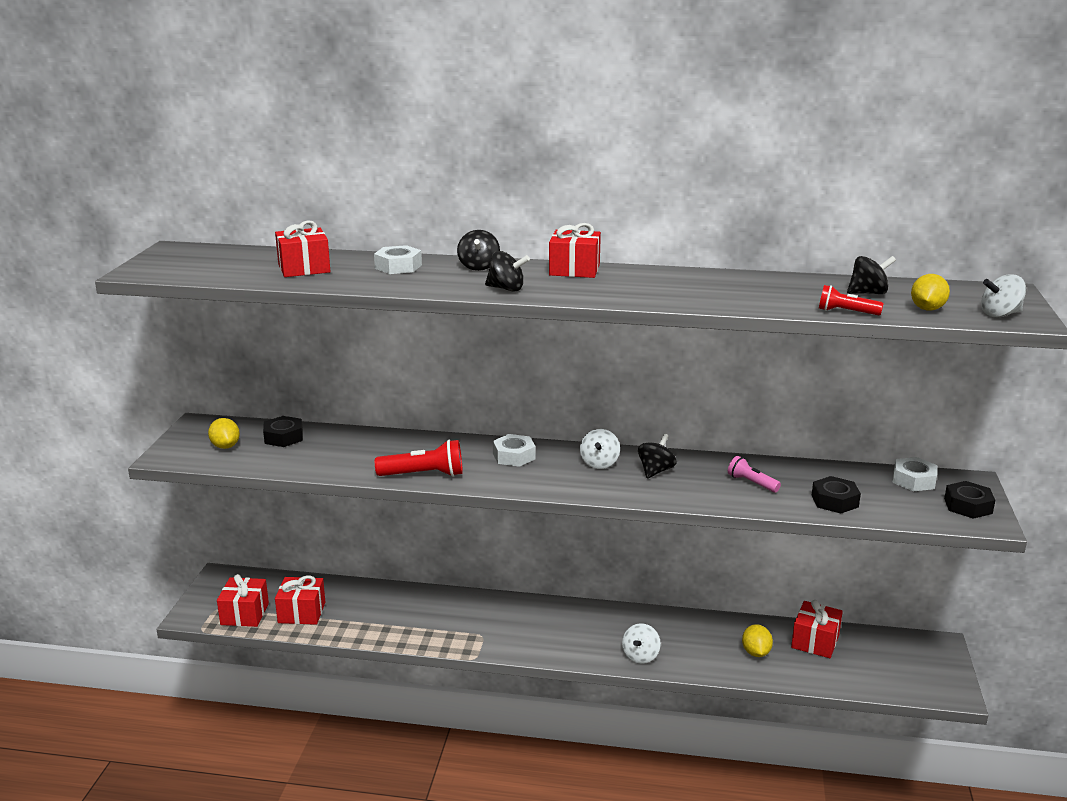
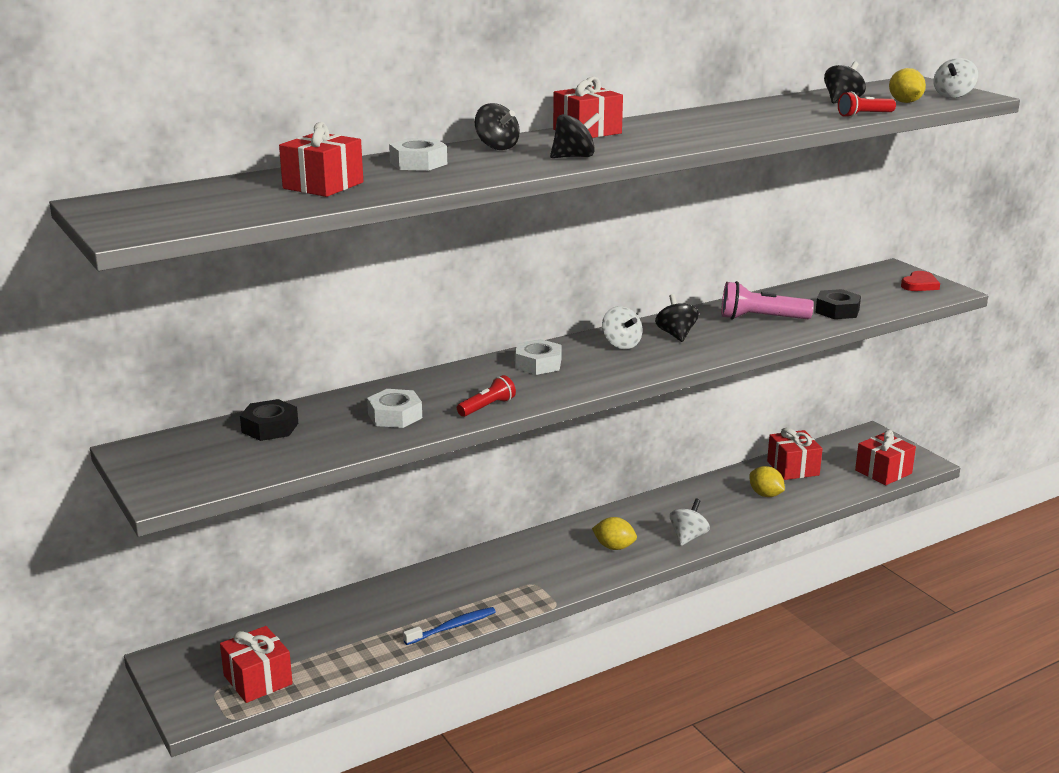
camera: 40 degrees left, 0 degrees up
yellow lemon [208,418,240,449] -> yellow lemon moved to [592,517,637,550]
red gift [275,575,325,625] -> red gift moved to [855,430,916,485]
red flashlight [375,439,463,477] -> red flashlight [457,375,516,417], size x0.61
white spinning top [622,623,661,664] -> white spinning top turned 135 degrees counterclockwise [670,499,710,546]
pink flashlight [728,456,781,492] -> pink flashlight [721,281,814,319], size x1.63
white nut [893,457,937,491] -> white nut moved to [367,389,422,428]
black nut [944,481,995,519] -> red heart [901,271,940,291]
none -> blue toothbrush [403,607,496,645]

